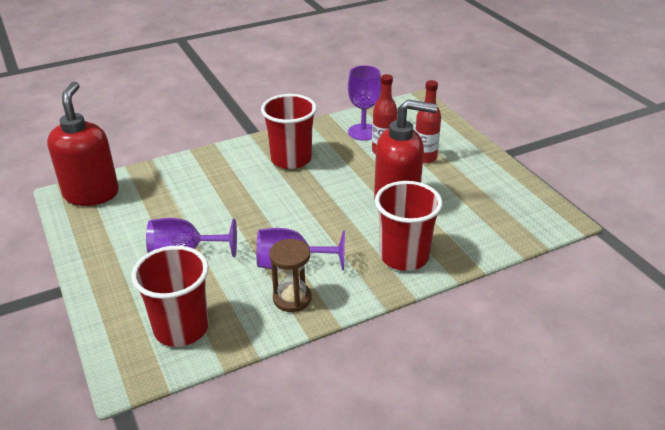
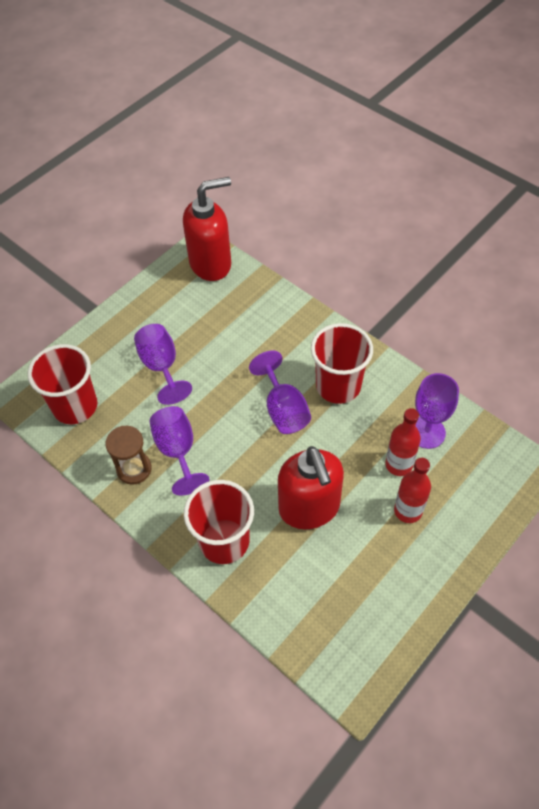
camera: 70 degrees right, 20 degrees up
none -> purple goblet [249,351,311,434]

